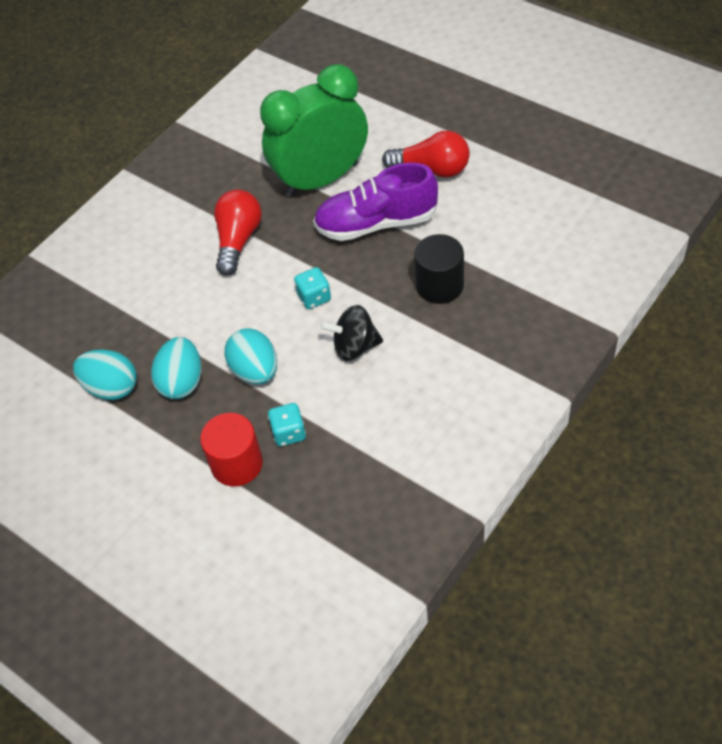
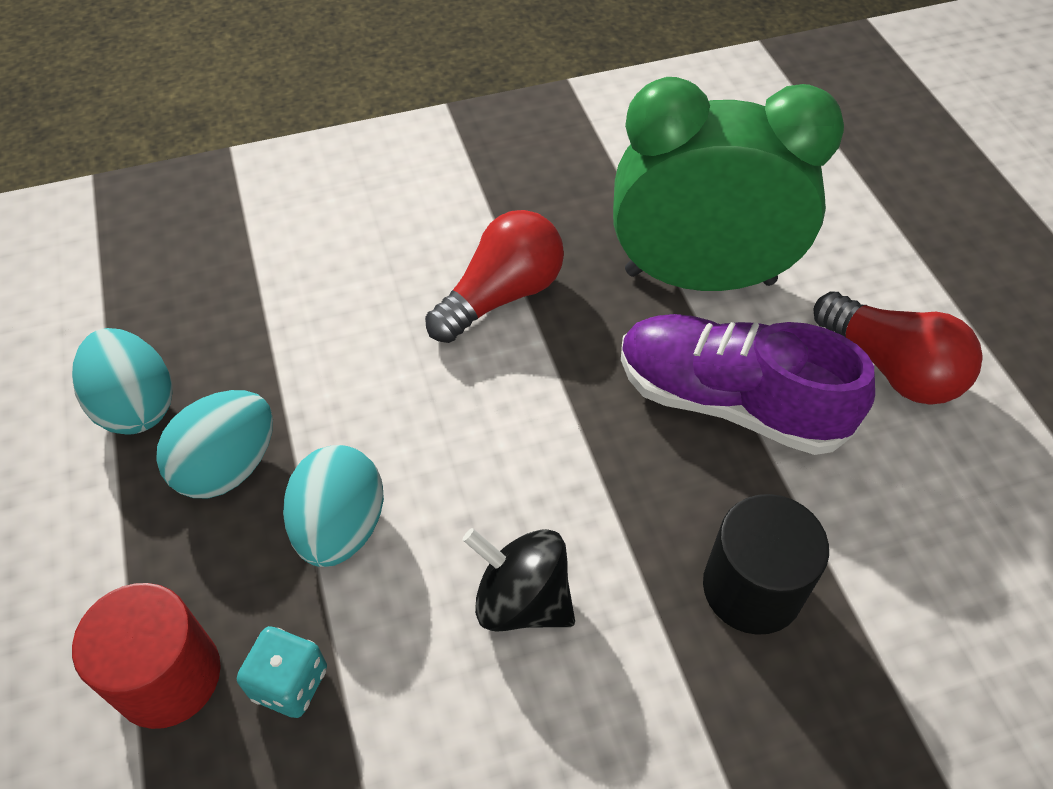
camera: 30 degrees right, 0 degrees up
turquoise dice [294,267,331,309] -> none

